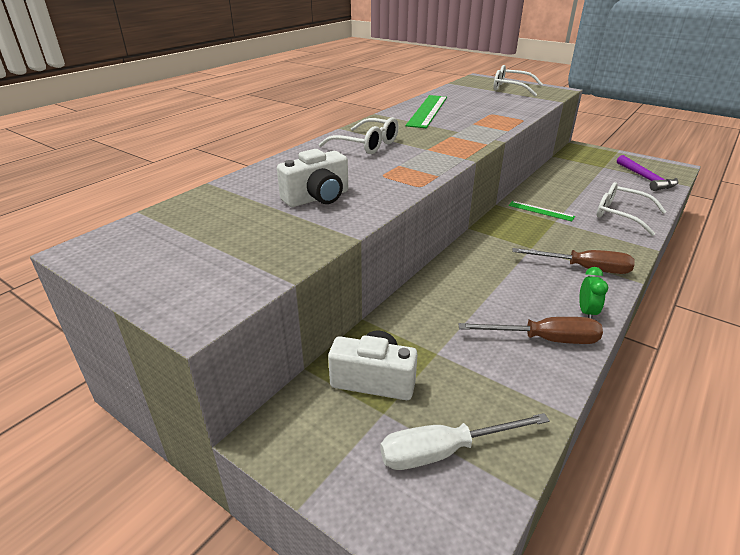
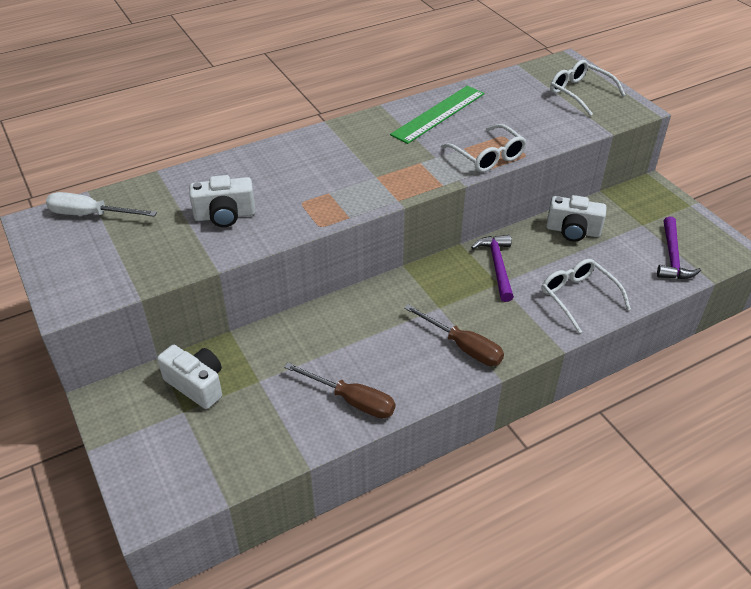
camera: 25 degrees right, 10 degrees up
white glasses [319,117,399,154] -> white glasses moved to [441,124,527,172]
white screwdriver [380,413,550,470] -> white screwdriver moved to [46,192,157,217]
green ruler [508,201,575,221] -> purple hammer [471,235,514,302]
green clock [579,267,608,318] -> none
none -> white camera [546,195,607,242]

